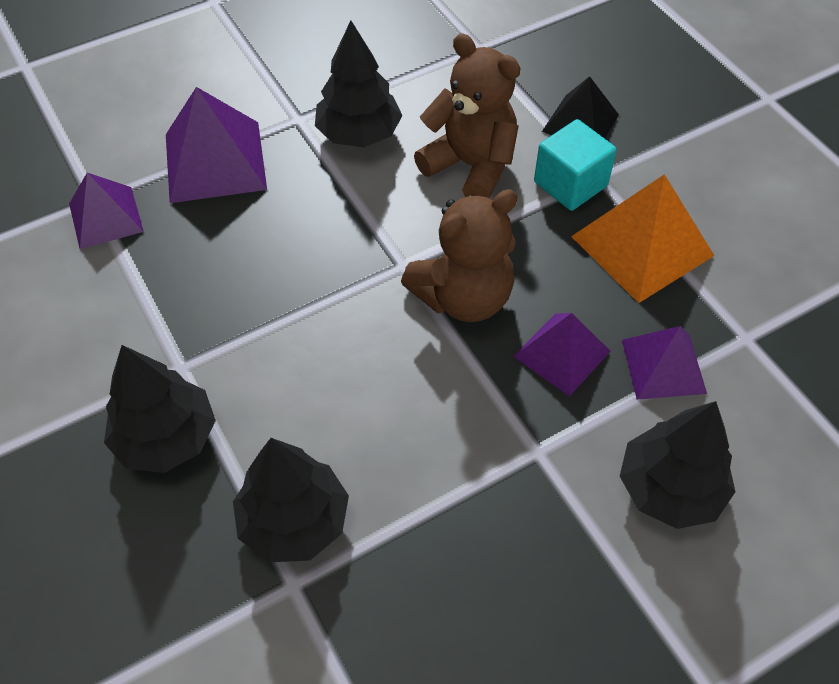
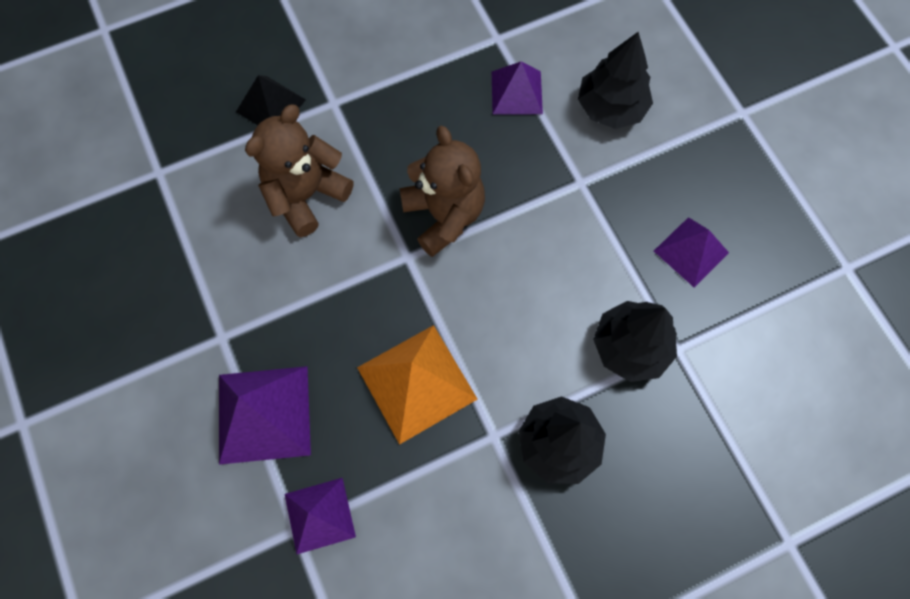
camera: 85 degrees left, 15 degrees up
black tree [315,20,403,147] -> none
purple pyramid [513,313,611,396] -> purple pyramid moved to [654,217,729,287]
turquoise cube [534,119,617,211] -> none
orange pyramid [571,174,714,303] -> orange pyramid moved to [357,325,478,445]

